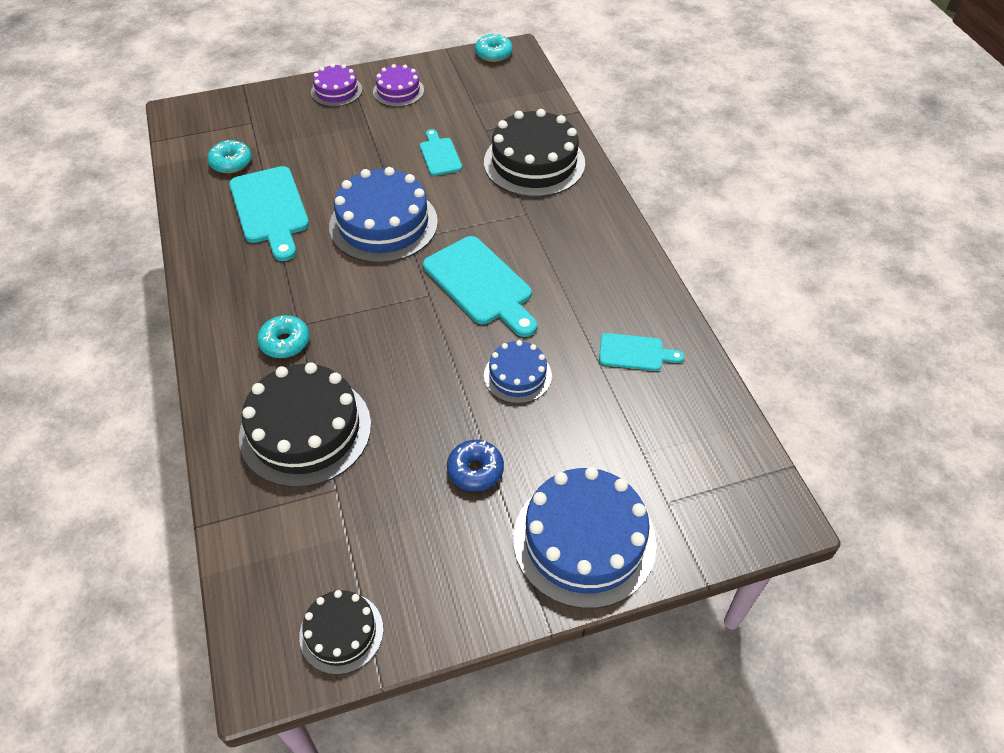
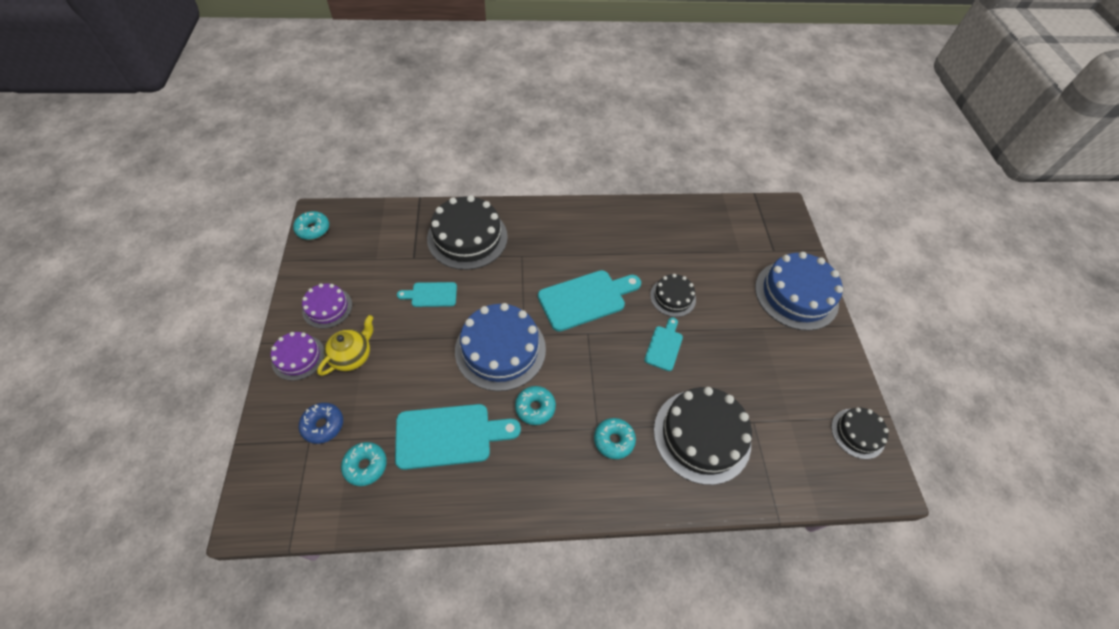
camera: 80 degrees left, 5 degrees up
blue donut [447,440,504,491] -> blue donut moved to [299,403,343,444]
blue cake [484,340,552,404] -> black cake [650,274,696,317]
turquoise cutting board [599,333,684,371] -> turquoise cutting board moved to [644,317,683,371]
none -> yellow teapot [317,315,374,376]
none -> turquoise donut [515,386,556,425]

